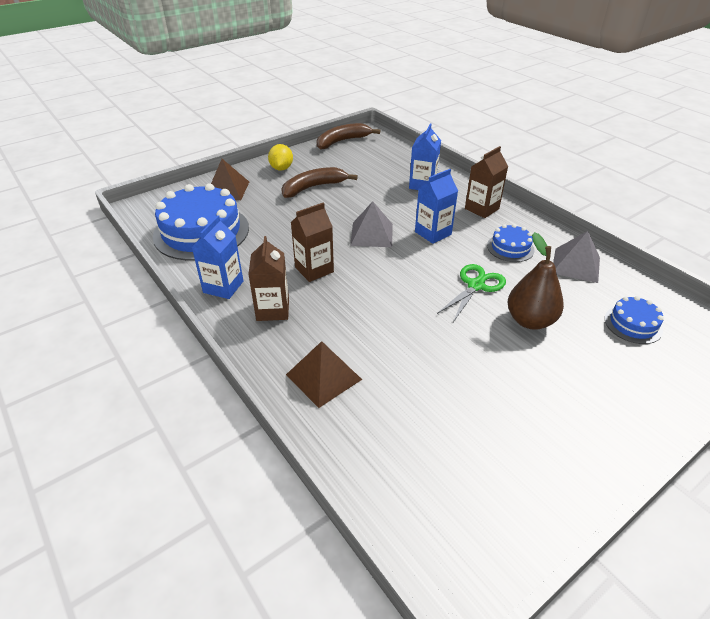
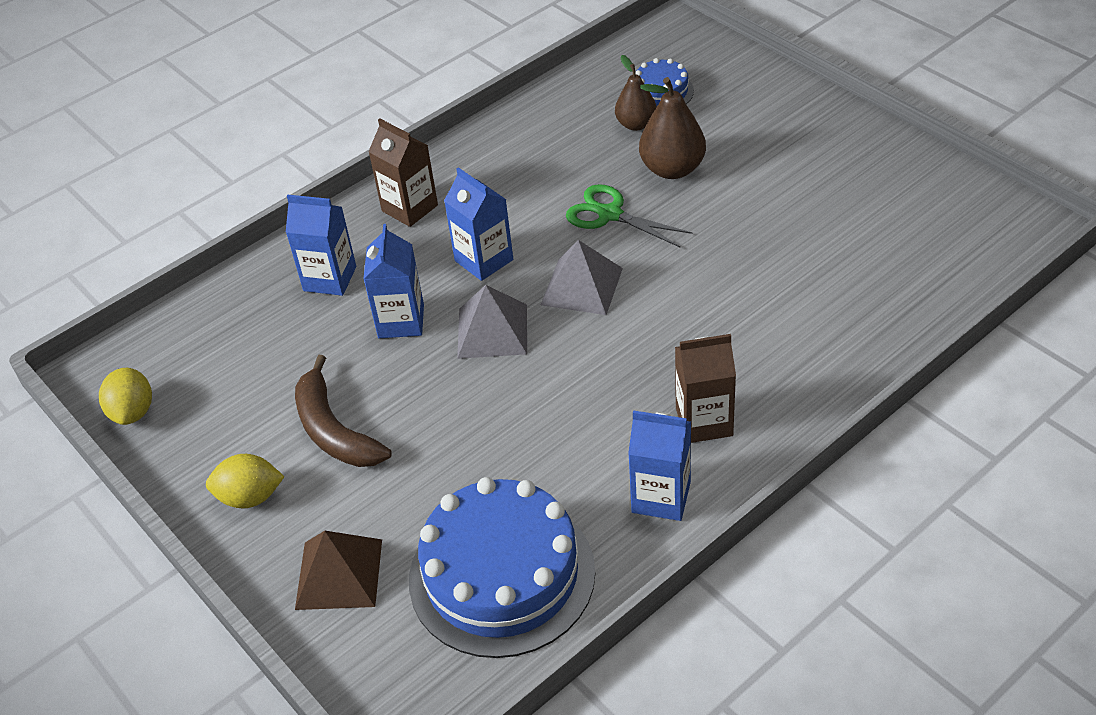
camera: 90 degrees left, 5 degrees up
brown pyramid [286,341,362,408] -> none
brown carton [291,202,334,282] -> none
brown banana [317,123,380,150] -> yellow lemon [99,368,152,425]
blue cake [487,224,535,262] -> none
grey pyramid [553,231,600,283] -> grey pyramid moved to [541,240,623,315]
none -> blue carton [363,224,424,338]
none -> brown pear [615,55,657,131]

